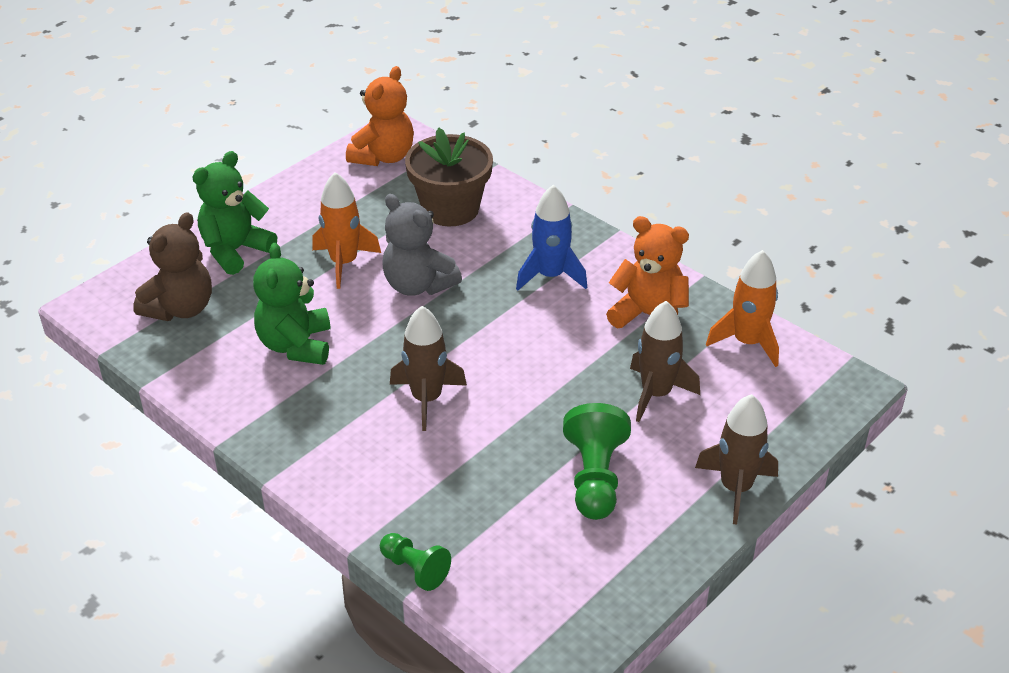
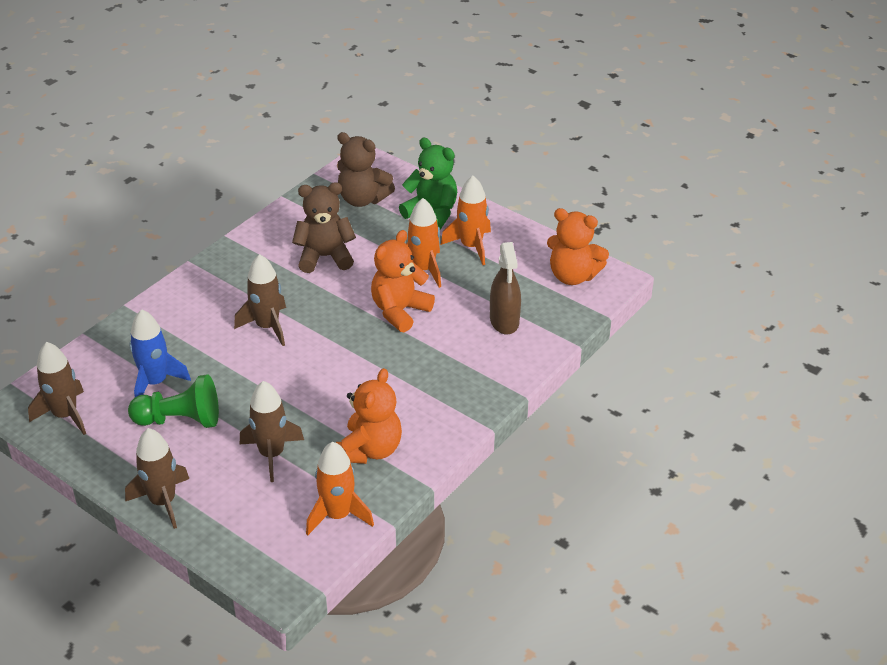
camera: 85 degrees right, 0 degrees up
green teddy bear [253,243,330,365] -> brown teddy bear [292,182,356,273]
green pawn [380,533,451,591] -> none
grey teddy bear [382,194,462,296] -> orange teddy bear [371,230,435,332]
brown flower pot [405,127,493,226] -> brown spray bottle [490,242,521,335]
blue rocket [516,185,587,290] -> blue rocket moved to [129,309,191,397]
none -> brown rocket [28,342,86,435]
none -> orange rocket [441,176,491,265]

